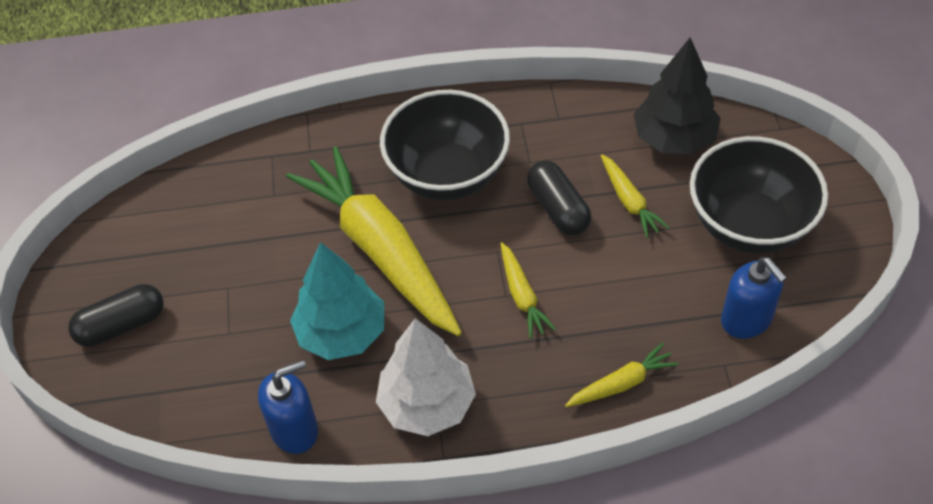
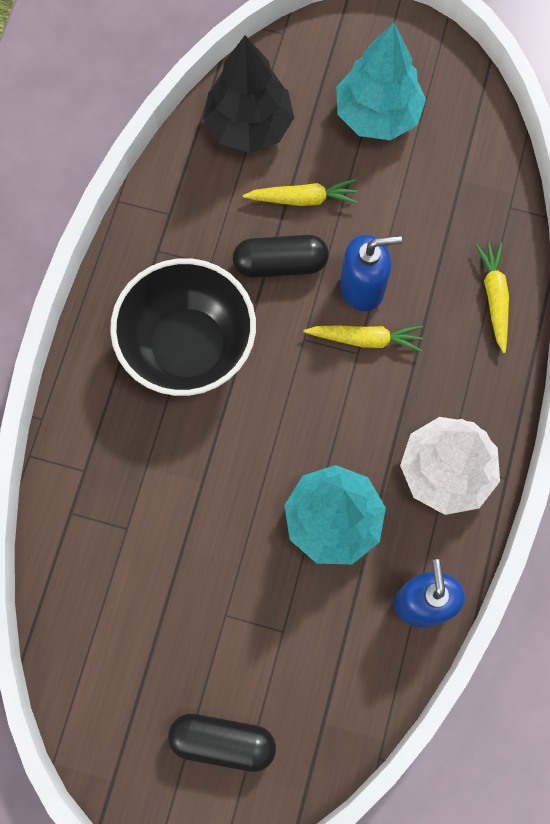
camera: 70 degrees left, 20 degrees up
black capsule [68,284,164,347] -> black capsule turned 75 degrees counterclockwise [168,714,276,772]
yellow carrot [286,146,462,336] -> none
black bowl [690,136,828,254] -> turquoise tree [336,23,426,140]
blue soap dispenser [721,257,787,339] -> blue soap dispenser moved to [340,235,402,311]

